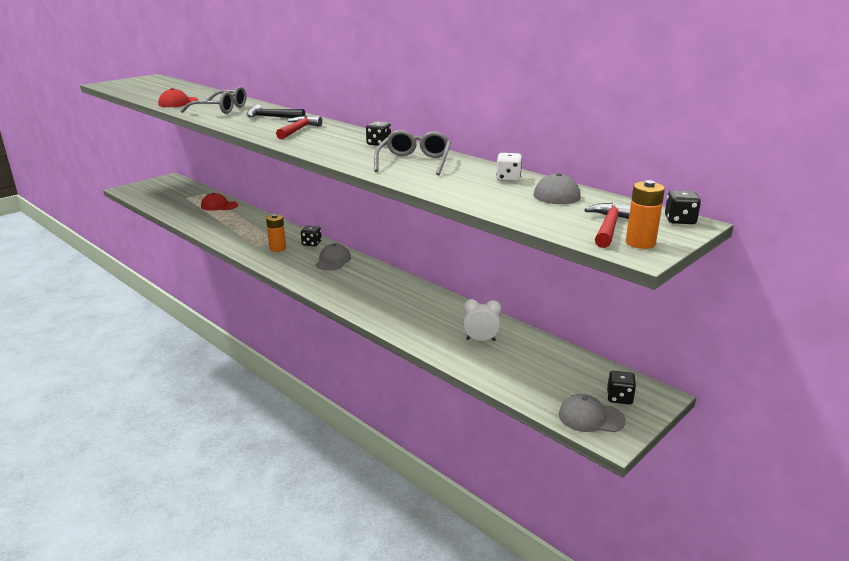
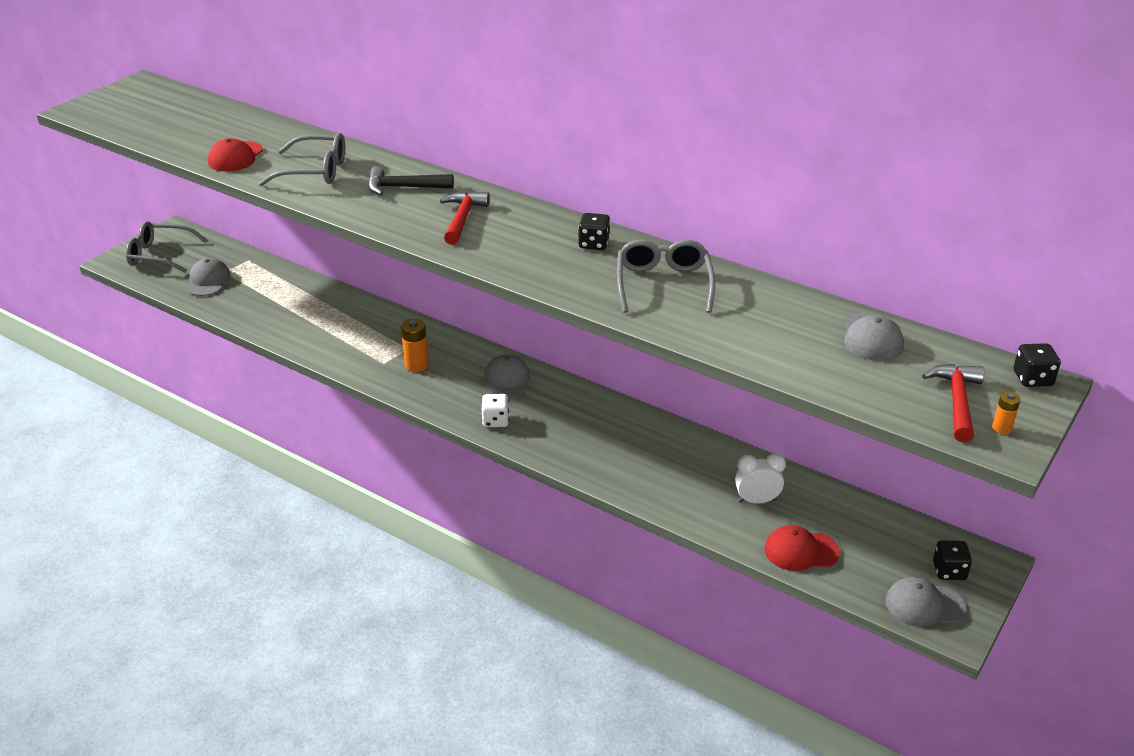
camera: 10 degrees left, 10 degrees up
red cap [201,193,238,211] -> red cap moved to [765,525,840,571]
black dice [301,225,322,247] -> none
white dice [496,153,522,182] -> white dice moved to [482,394,509,427]
orange battery [626,180,665,249] -> orange battery [992,392,1021,435], size x0.56
none -> grey glasses [126,221,207,273]
none -> grey cap [186,258,231,296]

